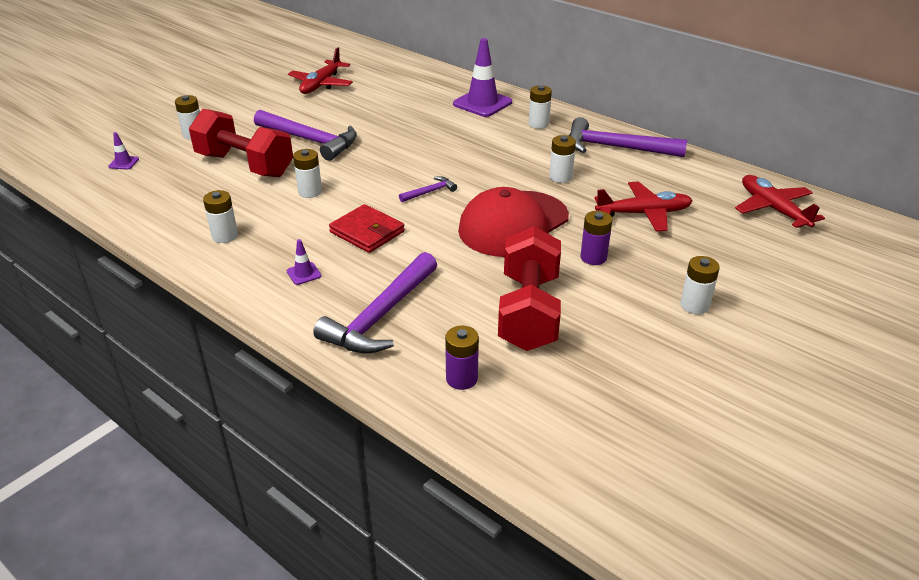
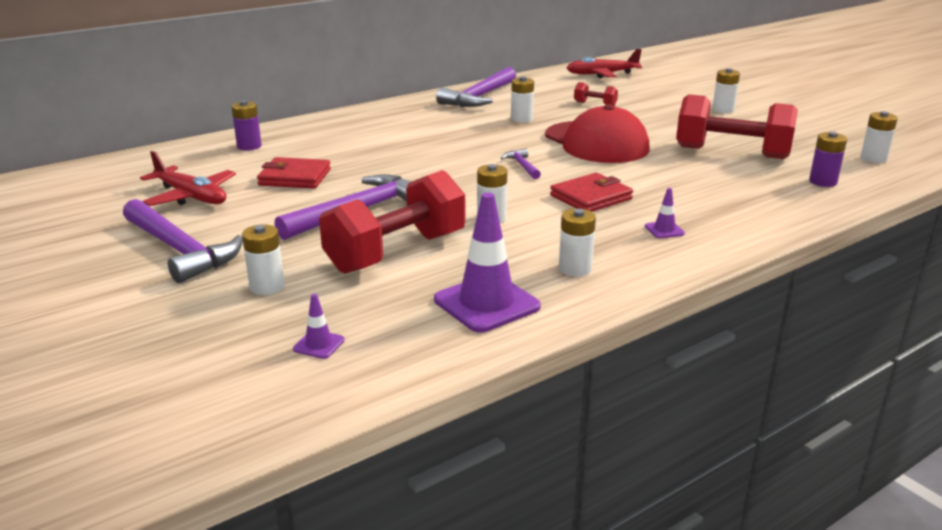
camera: 75 degrees left, 10 degrees down
purple hammer [313,252,437,354] -> purple hammer moved to [123,199,243,283]
purple traffic cone [453,38,512,117] -> purple traffic cone moved to [434,192,541,333]
white battery [529,85,552,129] -> white battery moved to [860,111,898,163]
purple battery [580,211,613,265] -> purple battery moved to [231,100,262,150]
red plane [594,181,692,232] -> red dumbbell [574,82,618,106]
none -> red wallet [257,157,331,189]

